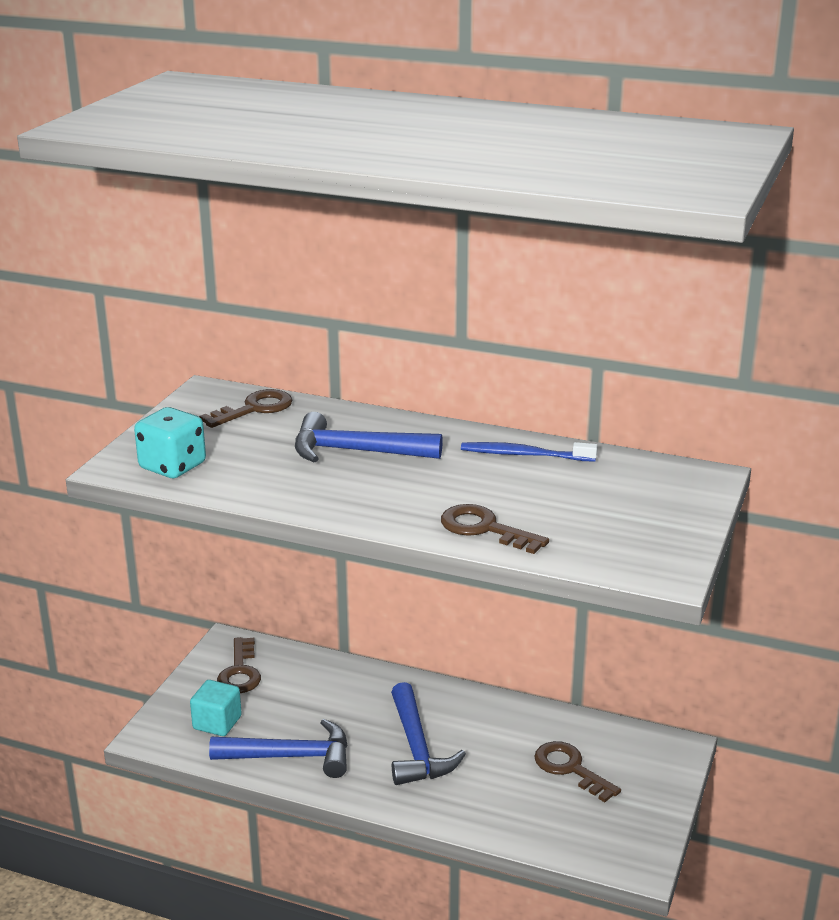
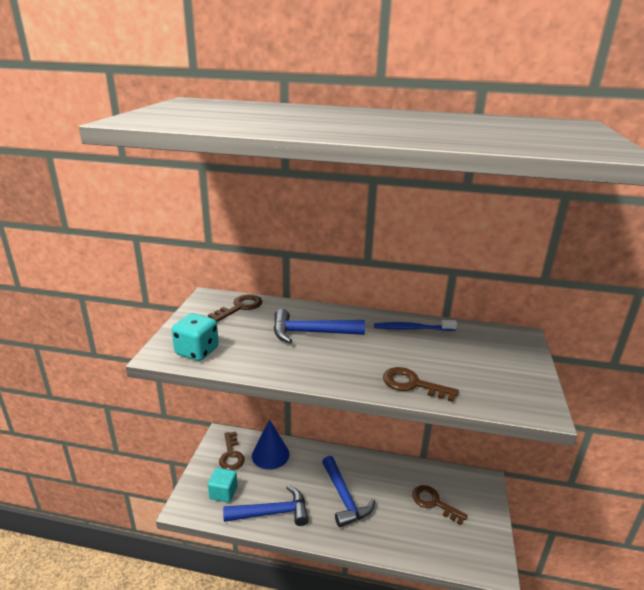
camera: 10 degrees left, 0 degrees up
none -> blue cone [252,419,289,470]

